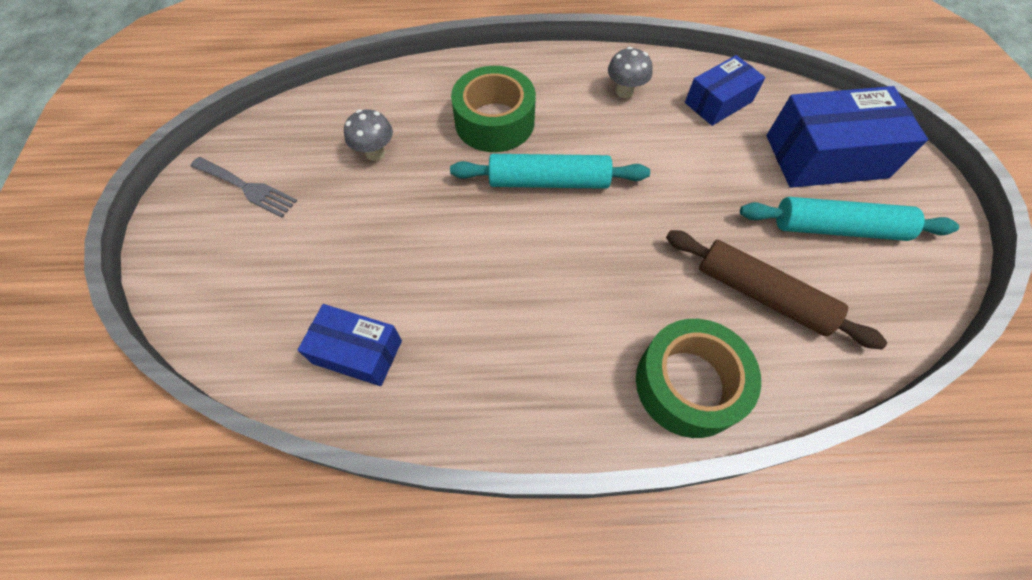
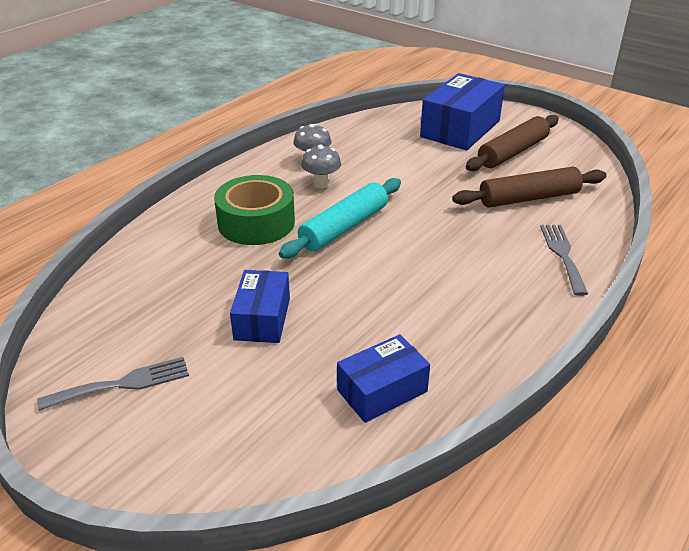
camera: 50 degrees left, 25 degrees down
grey mushroom [344,109,393,161] -> grey mushroom moved to [301,145,341,188]
green tape [636,319,761,438] -> grey fork [540,225,588,296]
blue box [685,55,766,126] -> blue box moved to [230,270,290,343]
turquoise rolling pin [740,197,959,241] -> brown rolling pin [466,115,559,171]

